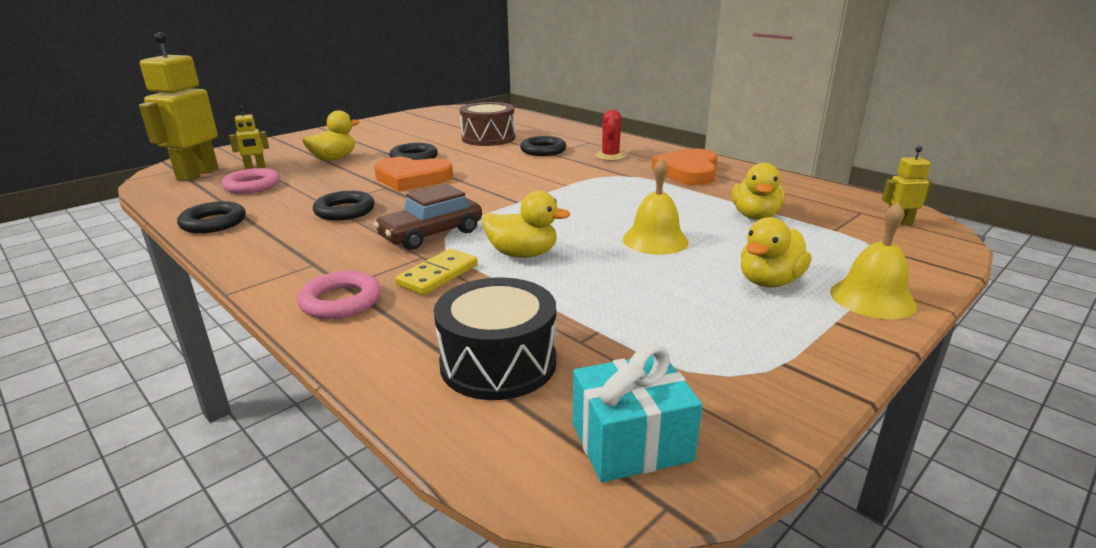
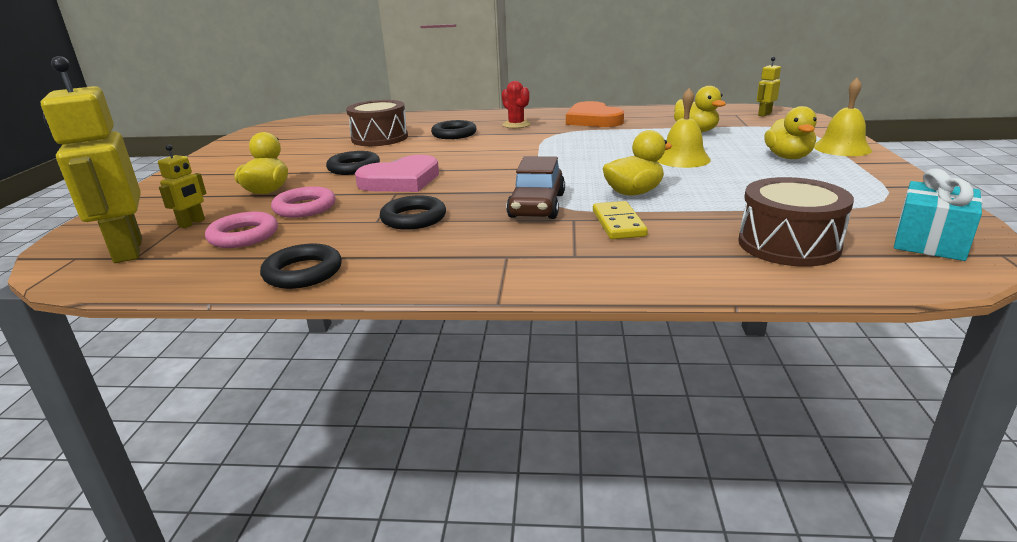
camera: 40 degrees left, 0 degrees up
pink ring [297,271,381,319] -> pink ring moved to [271,186,336,218]
orange heart [374,157,453,192] -> pink heart [355,155,439,192]
black drum [434,277,556,400] -> brown drum [738,177,854,267]

